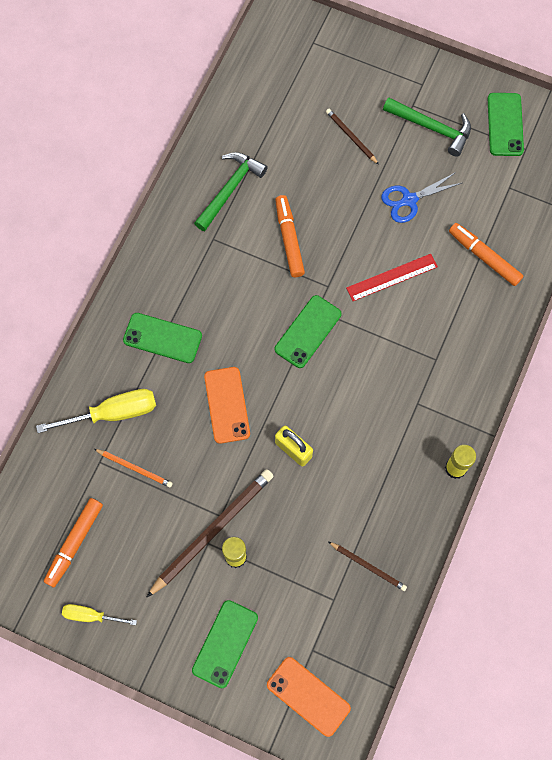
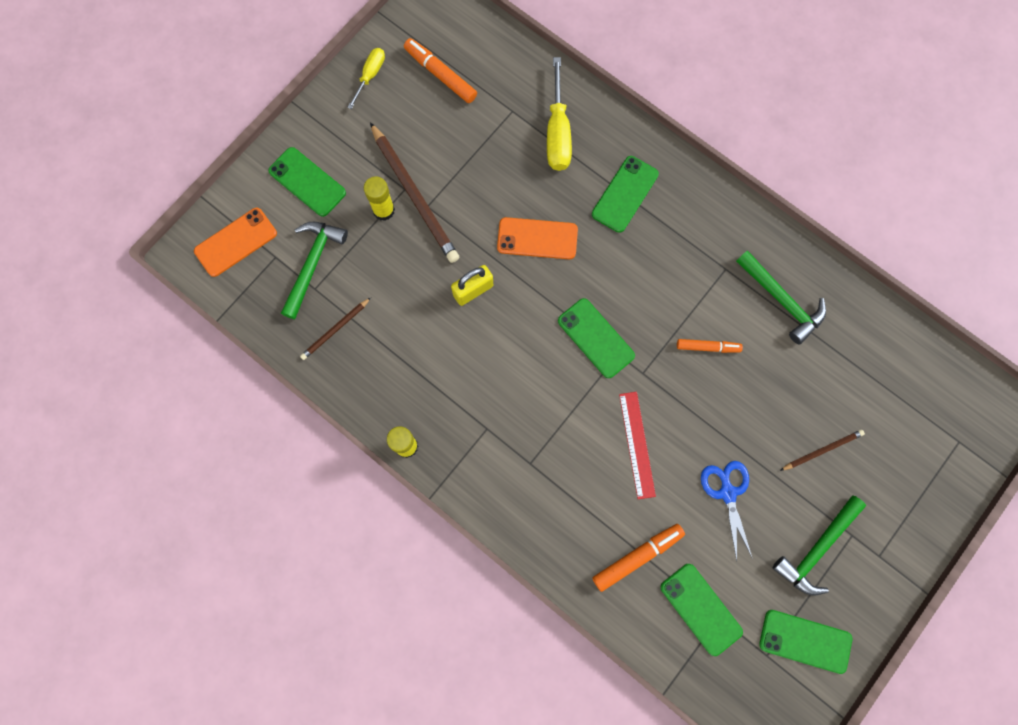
camera: 105 degrees right, 5 degrees up
orange pencil [94,449,173,488] -> none
orange marker [275,195,305,277] -> orange marker [677,339,743,353], size x0.66
none -> green hammer [281,222,348,319]
none -> green phone [661,564,743,656]

